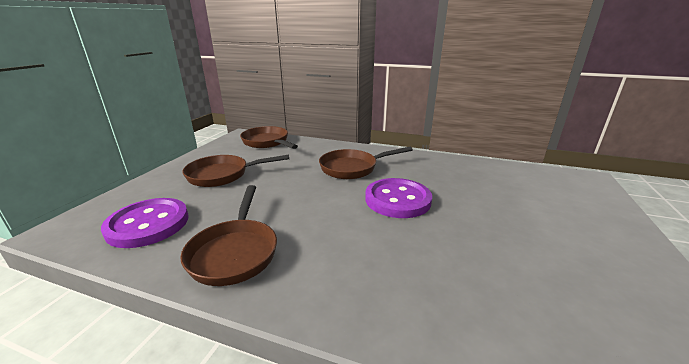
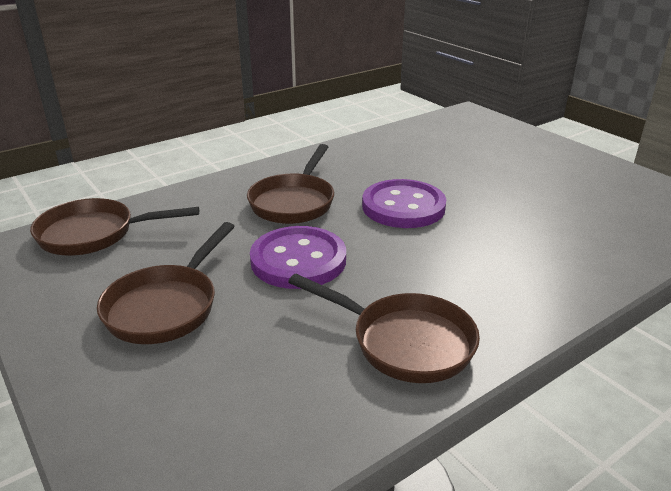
camera: 55 degrees left, 5 degrees up
purple button [101,198,189,248] -> purple button moved to [250,226,346,289]

